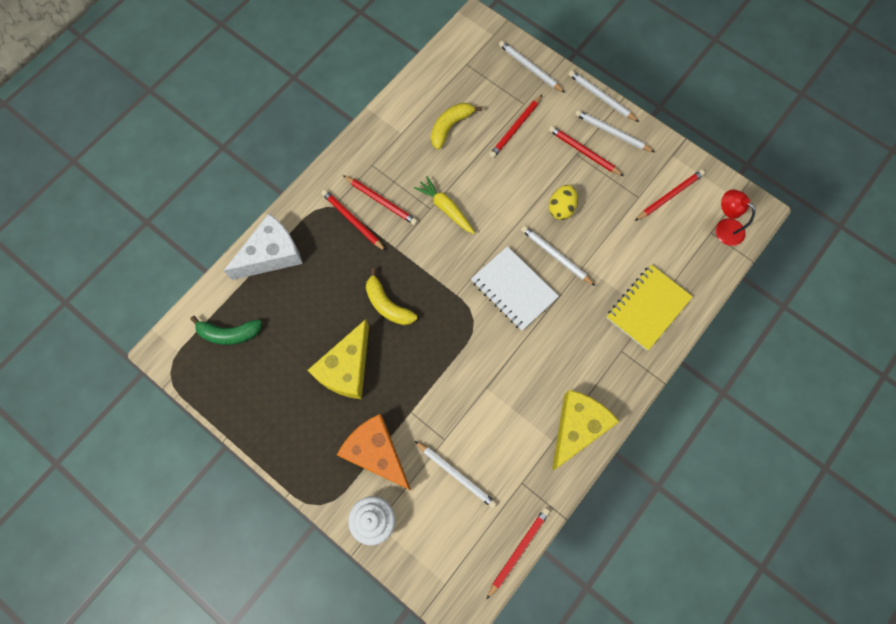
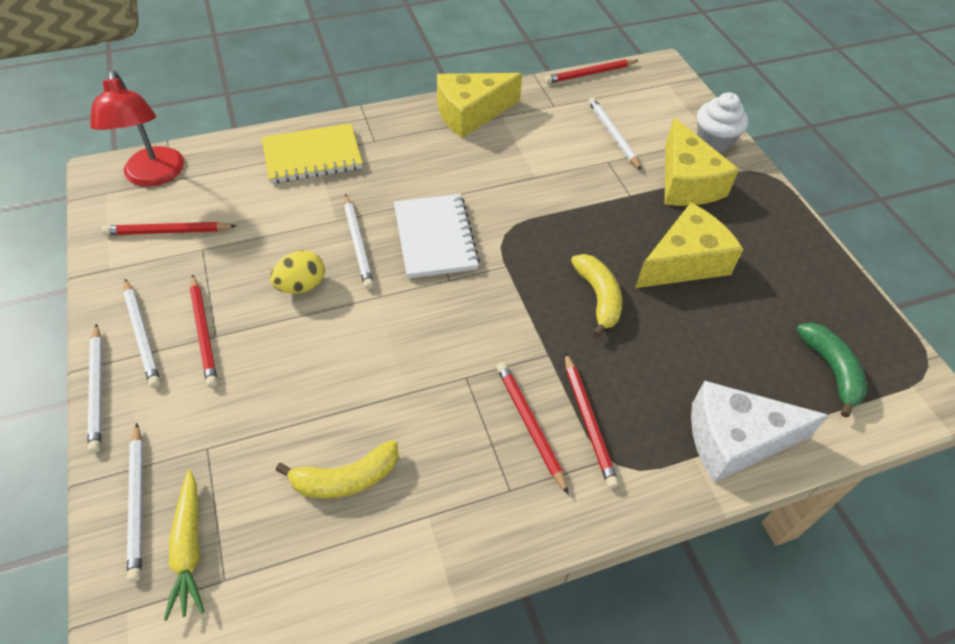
camera: 150 degrees left, 20 degrees down
green banana [190,316,262,345] -> green banana turned 45 degrees clockwise [796,323,867,418]
orange cheese [337,414,411,490] -> yellow cheese [665,118,739,206]
yellow carrot [414,176,475,234] -> yellow carrot moved to [164,470,204,621]
red pencil [489,95,542,158] -> none
red lamp [716,189,755,246] -> red lamp [90,70,184,187], size x1.50

